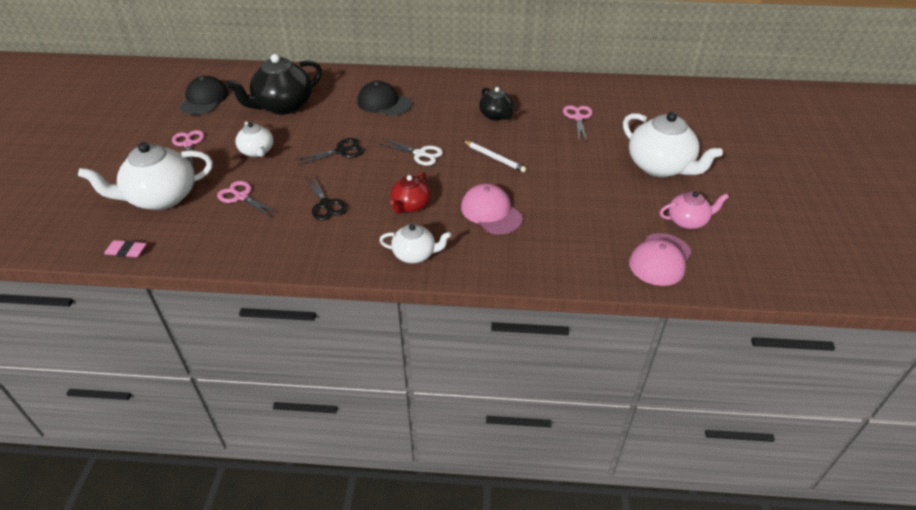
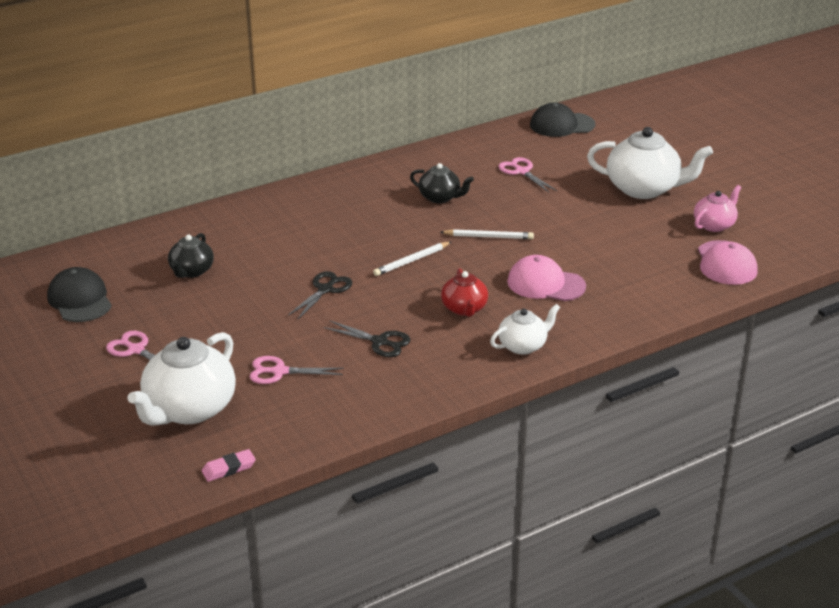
camera: 35 degrees left, 10 degrees down
black teapot [226,54,322,115] -> black teapot [168,233,214,278], size x0.56
white teapot [235,121,273,157] -> none
black cap [357,81,412,116] -> black cap moved to [530,103,596,137]
white scissors [378,138,443,166] -> white pencil [373,242,451,276]

